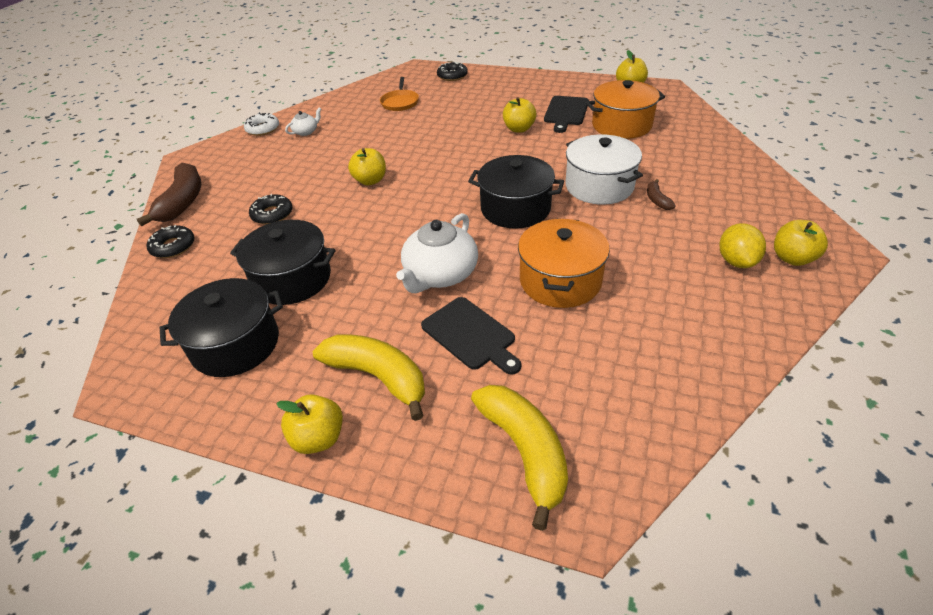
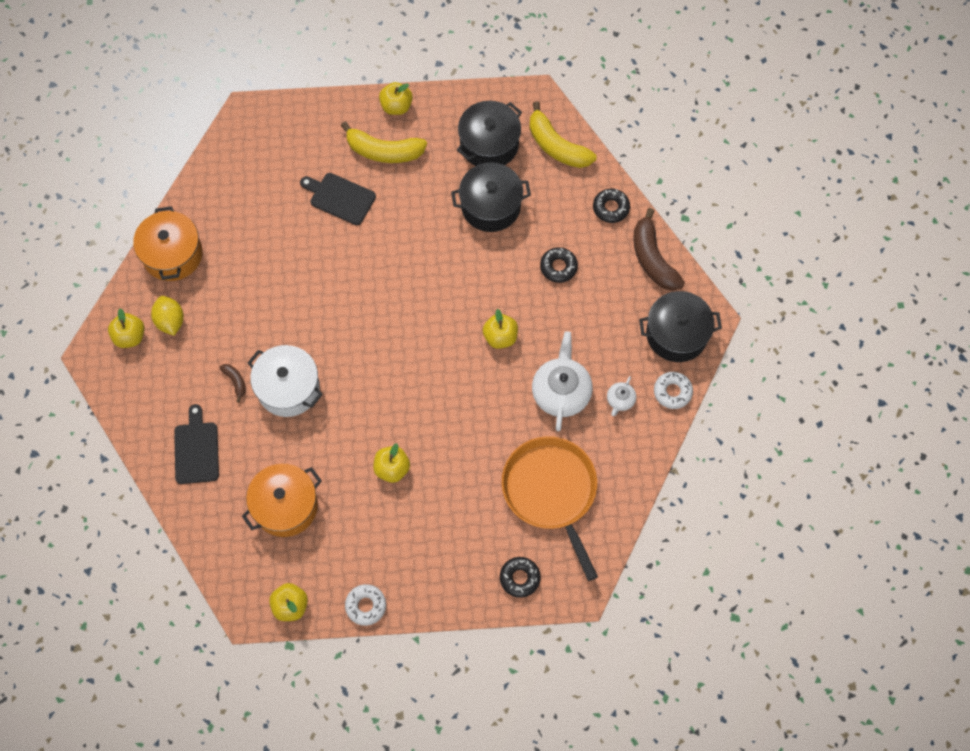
camera: 155 degrees right, 25 degrees up
orange pan [380,77,419,111] -> orange pan [502,436,598,581], size x2.01
white teapot [396,213,478,293] -> white teapot moved to [532,331,593,431]
black pot [468,155,564,229] -> black pot moved to [639,291,722,362]
yellow banana [471,385,568,531] -> yellow banana moved to [530,101,596,168]
orange pot [518,218,610,308] -> orange pot moved to [133,206,202,281]
black cutting board [544,96,589,133] -> black cutting board moved to [174,404,219,484]
none -> white donut [345,584,386,626]

